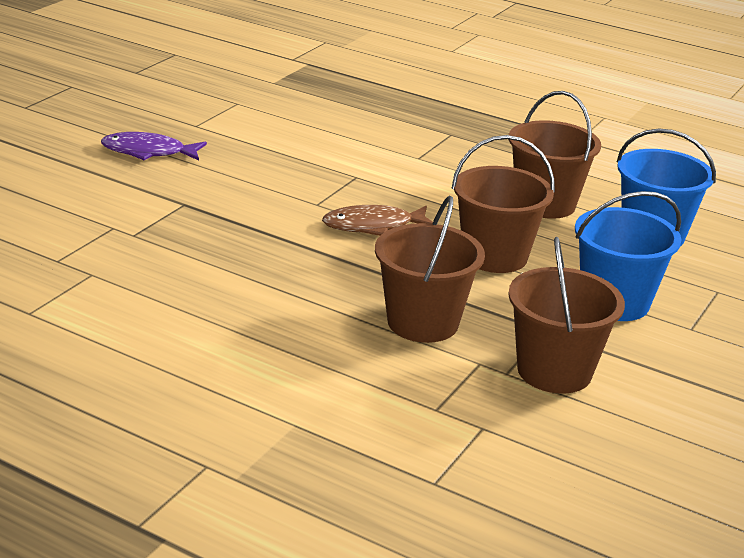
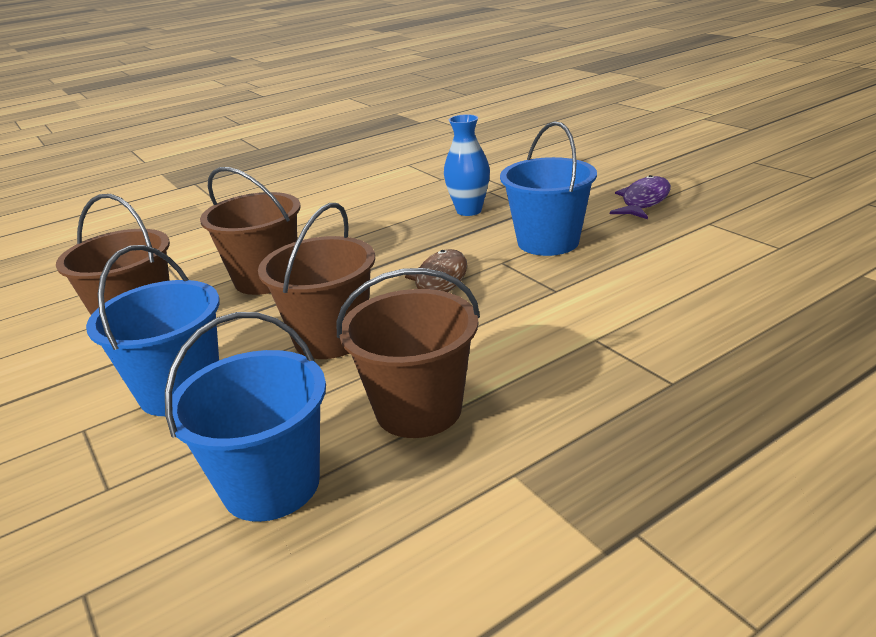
camera: 120 degrees right, 0 degrees up
none -> blue vase [444,114,490,216]
none -> blue bucket [500,121,597,256]

